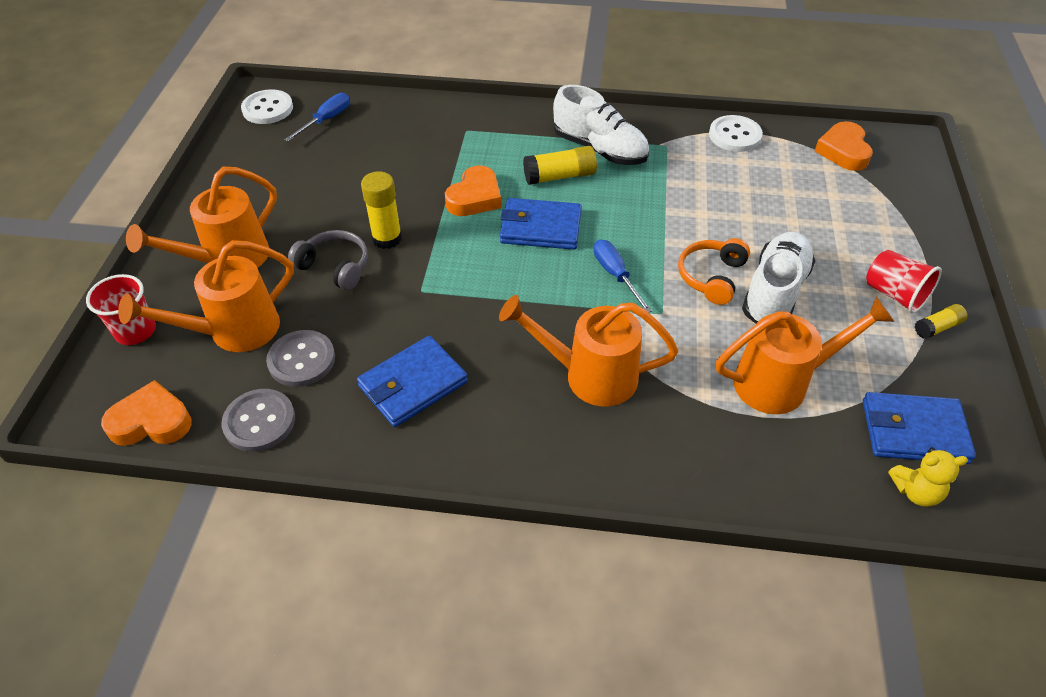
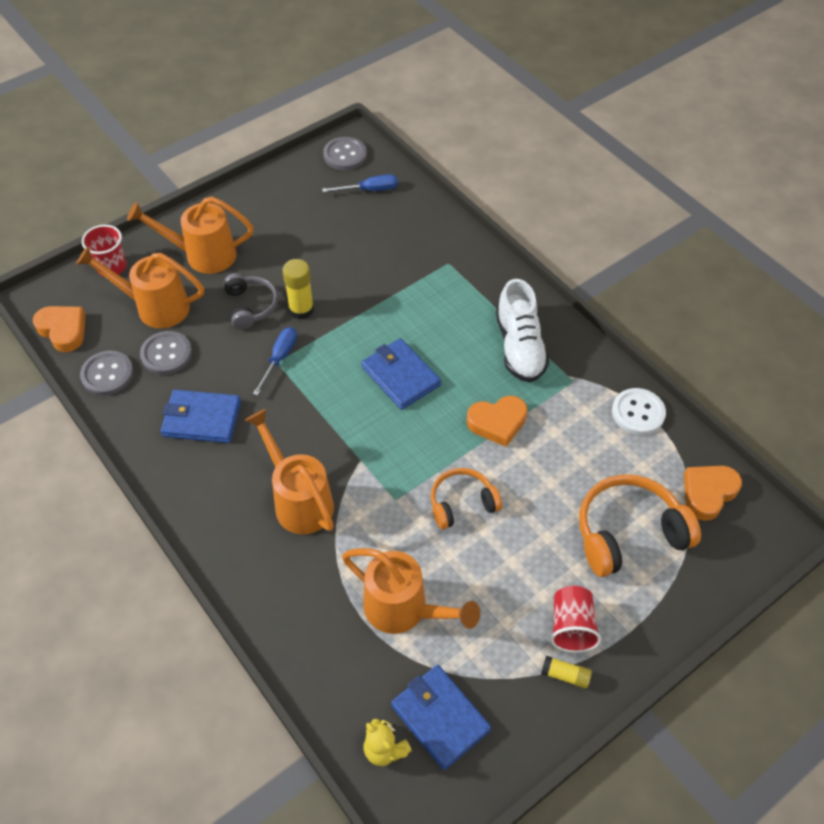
camera: 45 degrees right, 5 degrees up
white button [241,89,293,124] -> grey button [323,137,367,170]
orange heart [445,166,501,216] -> orange heart moved to [467,396,528,447]
yellow glue stick [523,146,597,185] -> none
blue screwdriver [594,239,652,312] -> blue screwdriver moved to [253,327,297,396]
white shoe [742,232,815,324] -> none
none -> orange headphones [579,474,701,577]

